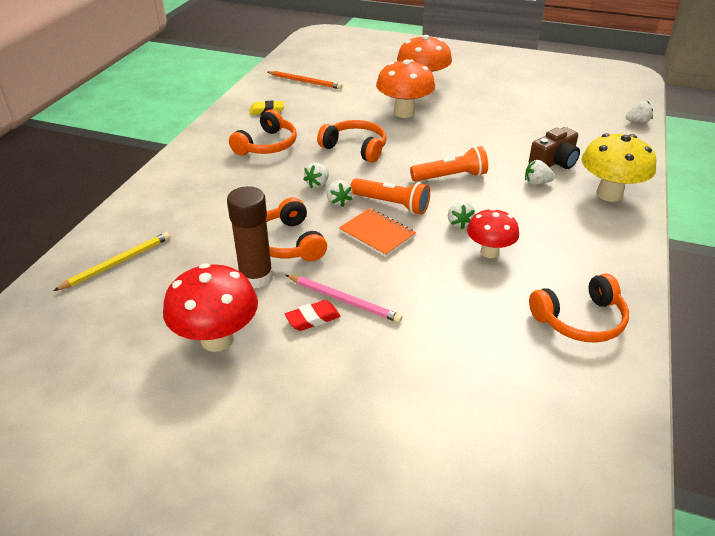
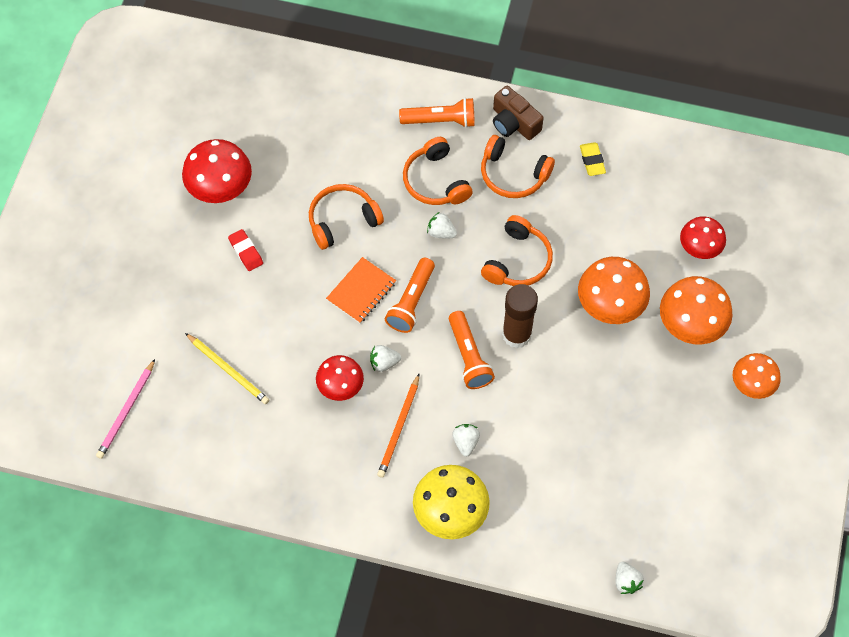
camera: 85 degrees right, 25 degrees up
yellow pencil [53,232,170,291] -> yellow pencil moved to [185,333,269,404]
brown glue stick [227,186,273,288] -> brown glue stick moved to [502,284,538,348]
orange pencil [268,71,342,89] -> orange pencil moved to [377,374,419,478]
pink pencil [286,275,402,323] -> pink pencil moved to [96,359,155,459]
white strawberry [327,180,353,207] -> none
brown camera [529,127,580,169] -> brown camera moved to [493,86,544,140]
orange headphones [529,273,629,343] -> orange headphones moved to [403,137,473,205]
none -> orange flashlight [399,98,475,128]
none -> red mushroom [680,216,726,259]
none -> orange mushroom [733,353,781,399]

